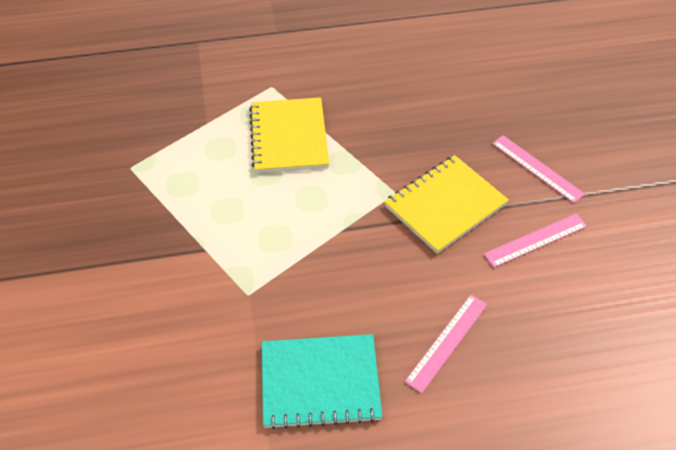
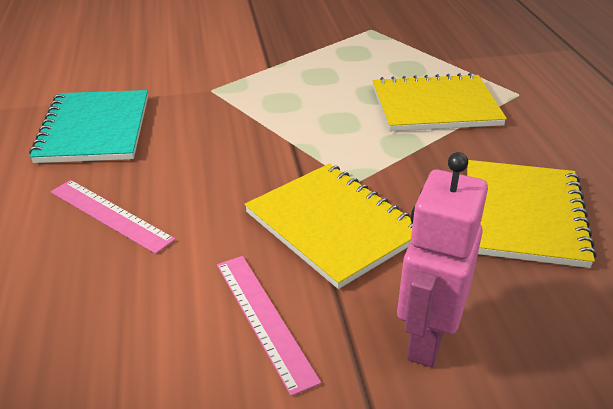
camera: 90 degrees right, 15 degrees down
pink ruler [492,135,585,203] -> pink robot [397,152,488,367]
none -> yellow notebook [467,160,597,268]

